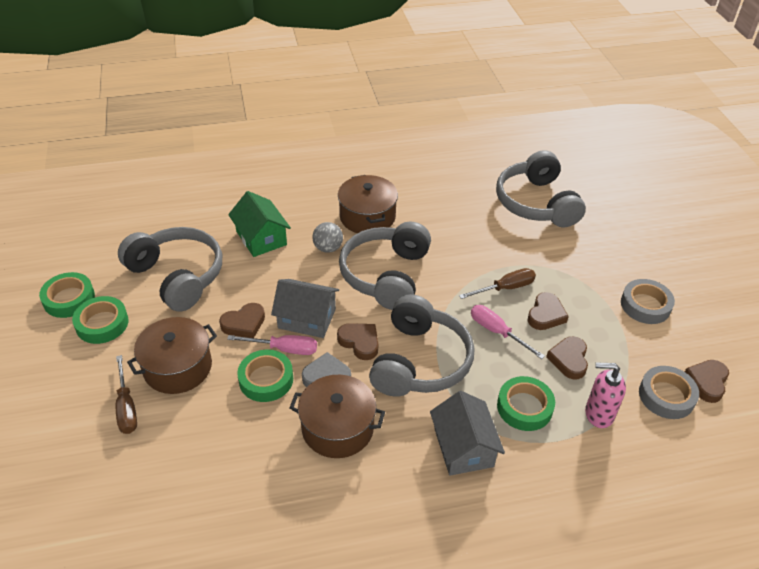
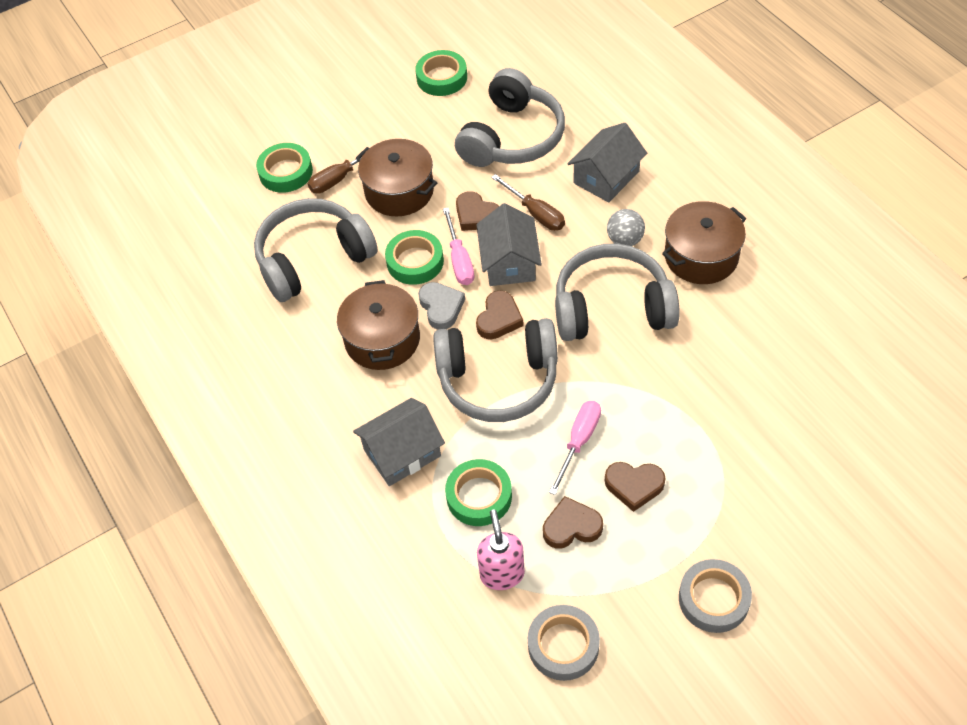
camera: 75 degrees right, 10 degrees up
green tape [72,296,129,344] -> green tape moved to [256,143,313,193]
green house [228,191,291,257] -> grey house [567,123,647,203]
brown screwdriver [459,268,536,299] -> brown screwdriver moved to [491,174,565,231]
grey headphones [496,150,586,227] -> grey headphones moved to [254,198,378,302]
brown heart [685,360,729,403] -> none

